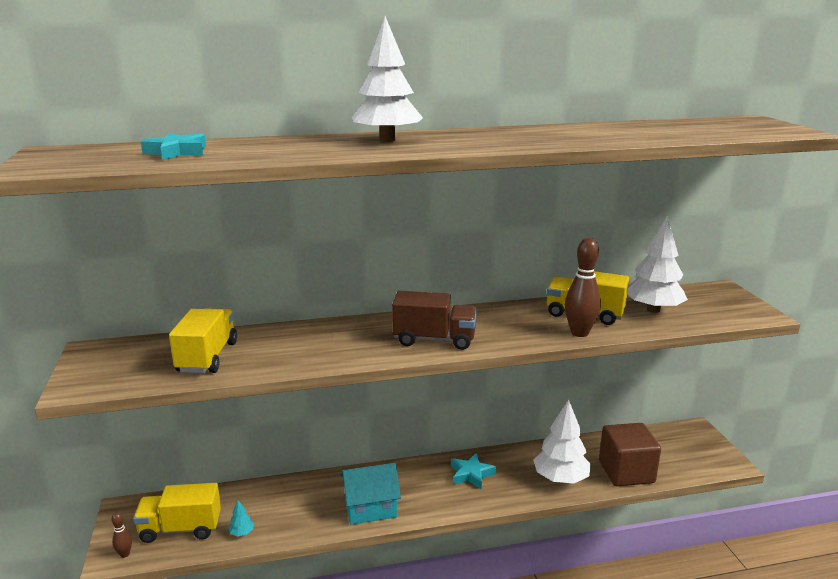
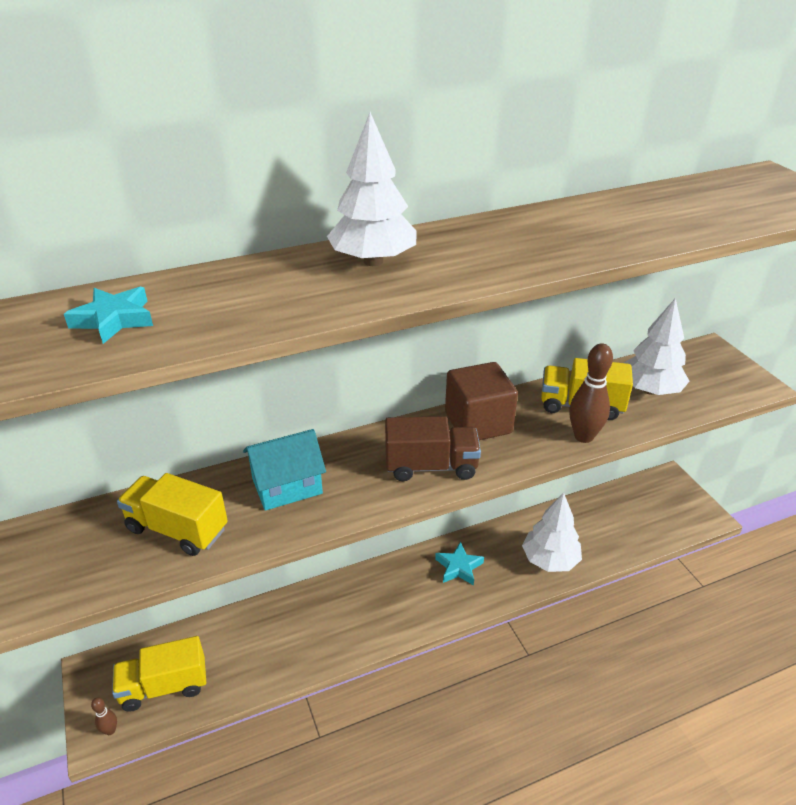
camera: 10 degrees left, 15 degrees up
yellow truck [169,308,237,373] -> yellow truck turned 60 degrees counterclockwise [117,473,228,556]
turquoise tree [228,500,254,536] -> none
turquoise house [340,463,401,525] -> turquoise house moved to [243,429,326,511]
brown cube [599,423,661,486] -> brown cube moved to [445,362,518,440]

